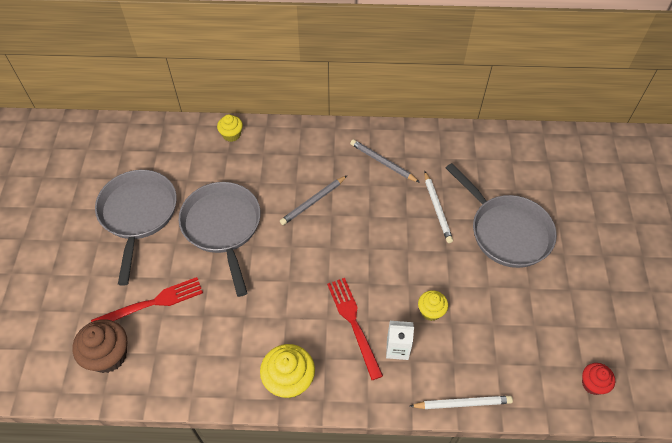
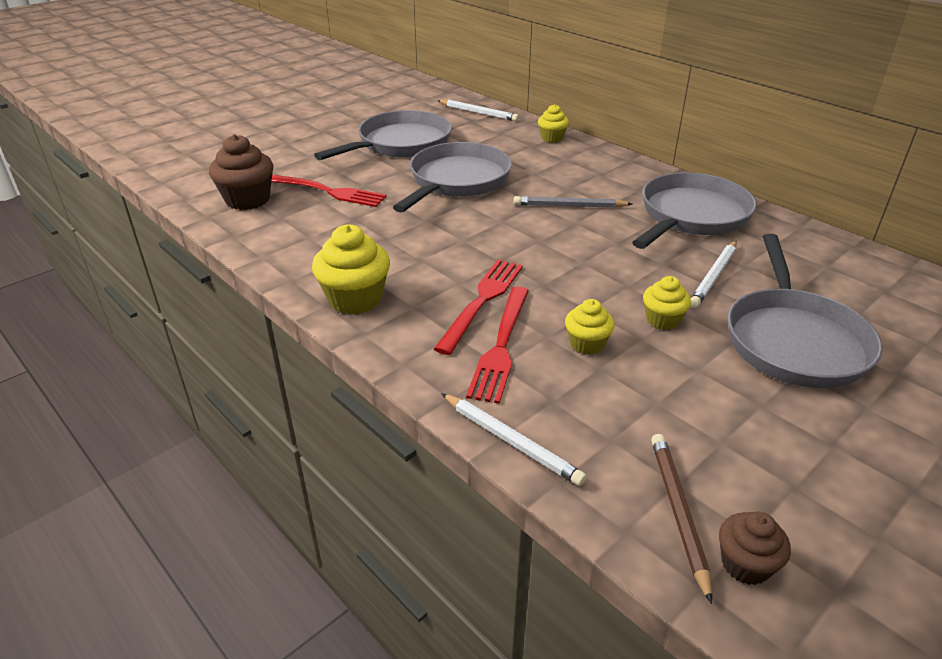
camera: 45 degrees right, 20 degrees down
grey pencil [350,139,420,183] -> grey pan [632,172,757,249]
white carton [386,321,414,360] -> red fork [466,287,529,404]
red cupcake [582,363,615,395] -> brown cupcake [719,512,791,585]
none -> white pencil [437,100,519,121]
none -> yellow cupcake [643,276,691,330]
none -> brown pencil [651,434,712,604]

